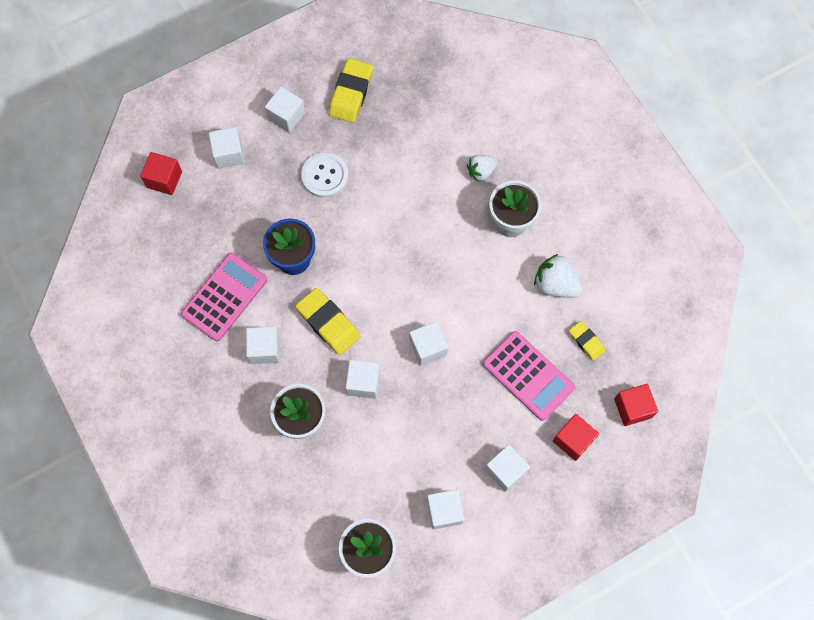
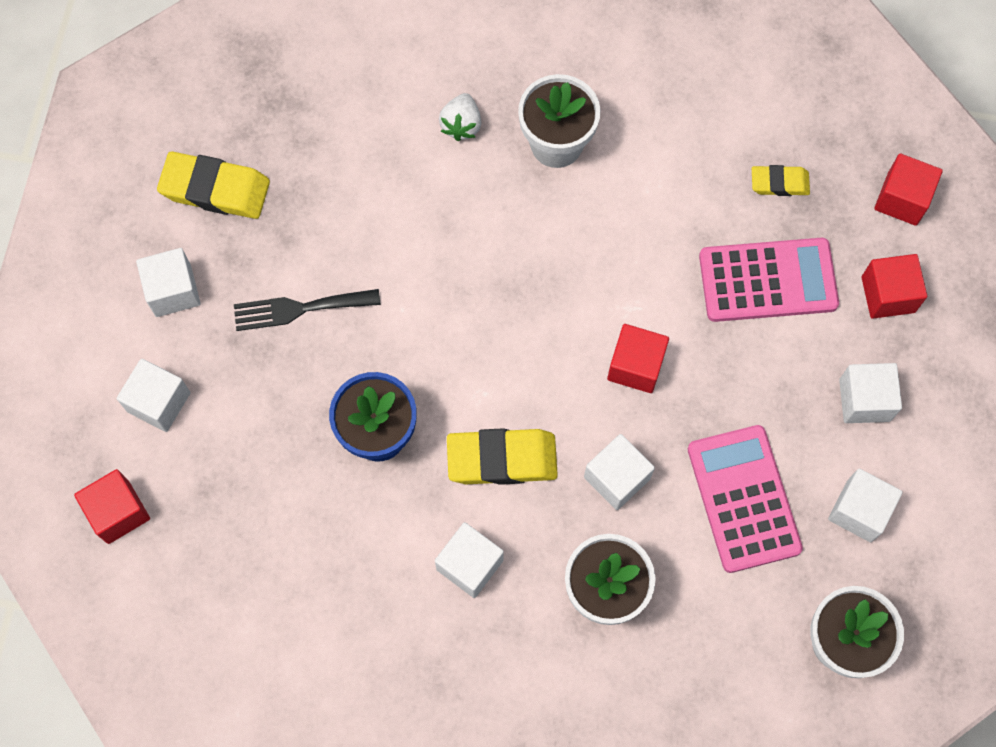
camera: 50 degrees left, 0 degrees up
pink calculator [181,253,267,341] -> pink calculator moved to [688,425,803,573]
white button [301,153,348,198] -> black fork [234,289,381,331]
yellow eraser [329,58,373,123] -> yellow eraser turned 45 degrees counterclockwise [157,152,270,219]
white cube [409,321,448,366] -> red cube [607,324,669,393]
white strawberry [534,254,583,298] -> none

